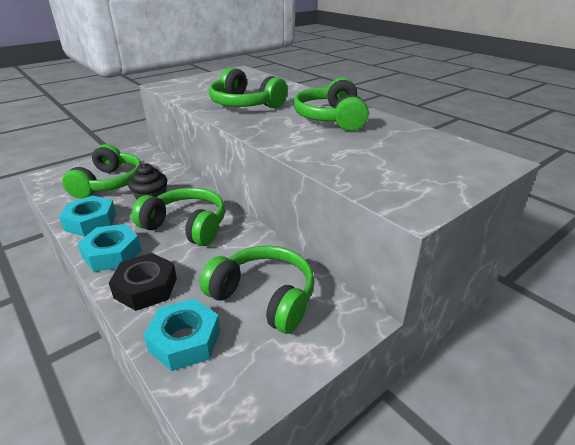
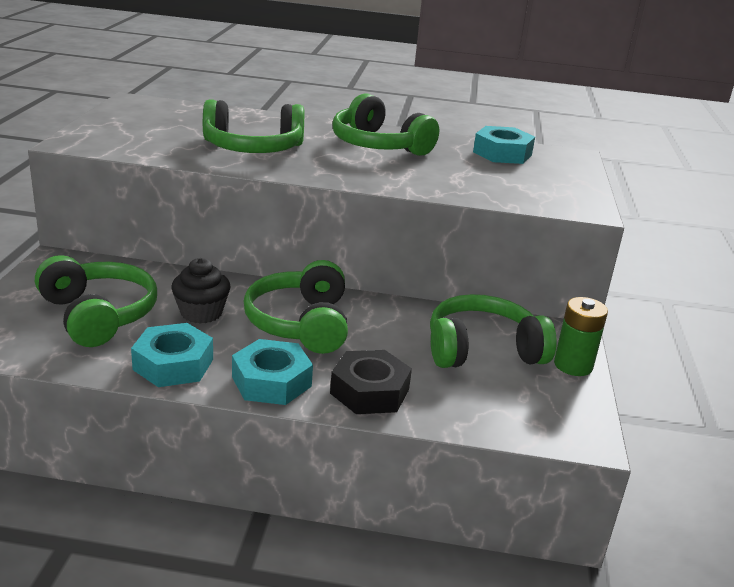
camera: 45 degrees left, 5 degrees down
green headphones [132,188,225,246] -> green headphones turned 75 degrees counterclockwise [244,260,348,354]
turquoise nut [144,299,220,371] -> turquoise nut moved to [473,126,535,164]
none -> green battery [554,297,608,376]

